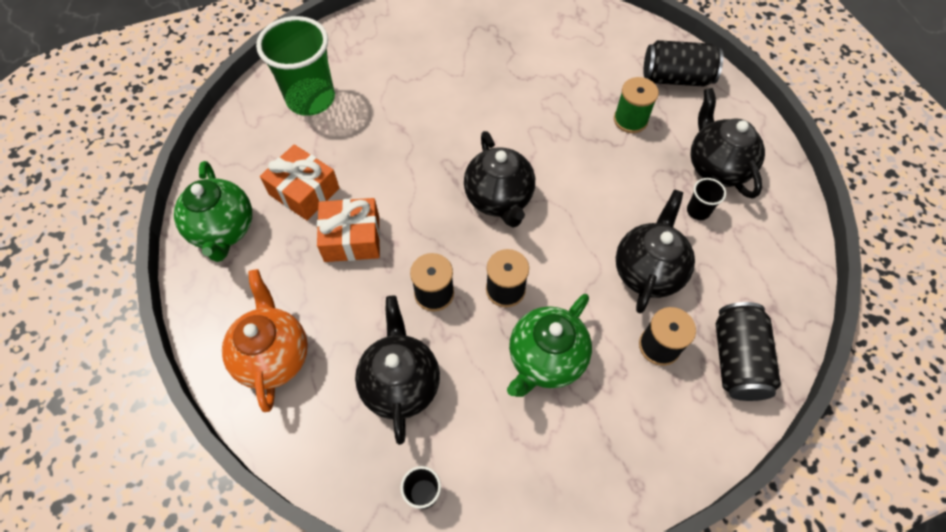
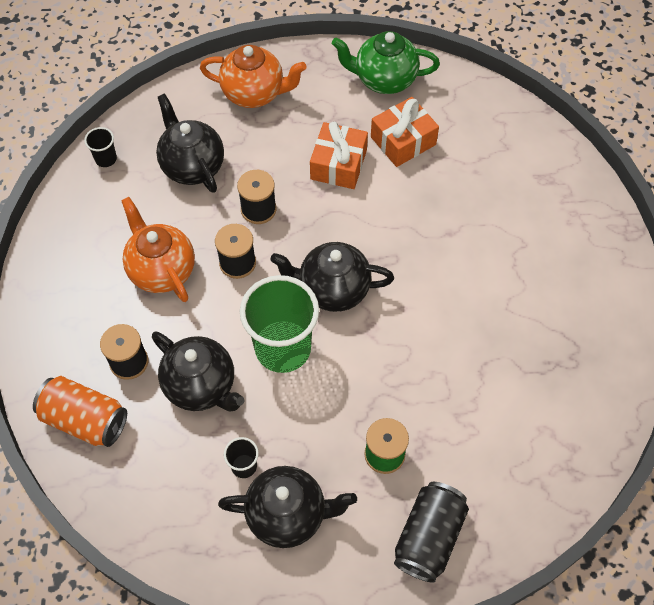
camera: 110 degrees right, 0 degrees up
green cup [256,16,335,116] -> green cup moved to [240,275,319,373]
black teapot [355,296,440,445] -> black teapot turned 135 degrees counterclockwise [156,93,224,193]
green teapot [507,294,592,397] -> orange teapot [121,197,195,302]
black can [716,302,781,401] -> orange can [33,376,127,447]

